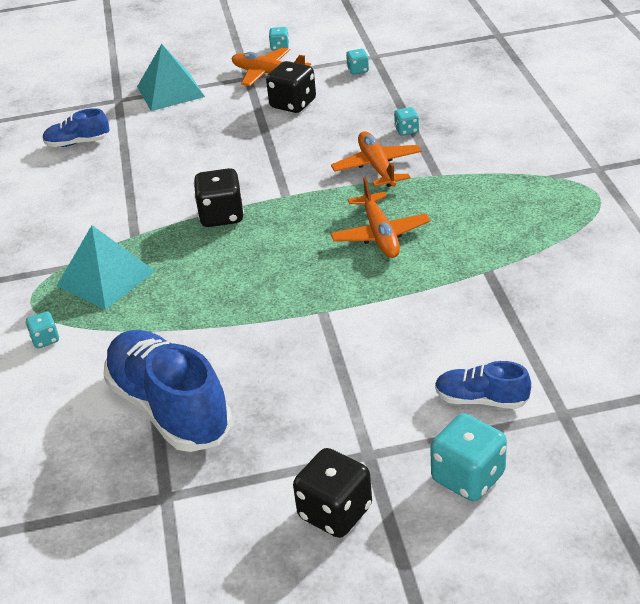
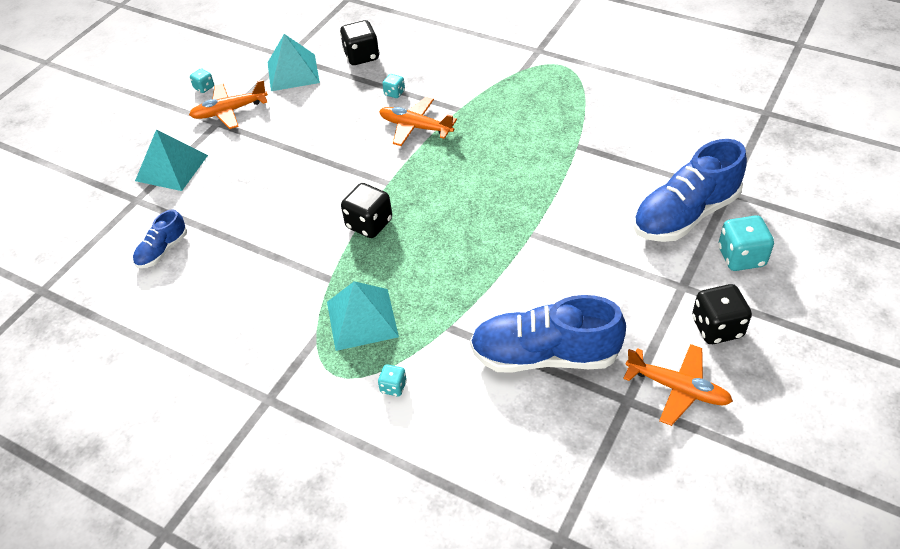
camera: 50 degrees left, 10 degrees up
black dice [266,61,316,113] -> black dice moved to [340,20,379,65]
orange plane [331,177,430,258] -> orange plane moved to [623,344,733,426]
turquoise dice [346,49,369,75] -> turquoise pyramid [268,34,320,91]
blue shoe [435,361,531,409] -> blue shoe [633,139,747,242], size x1.99

